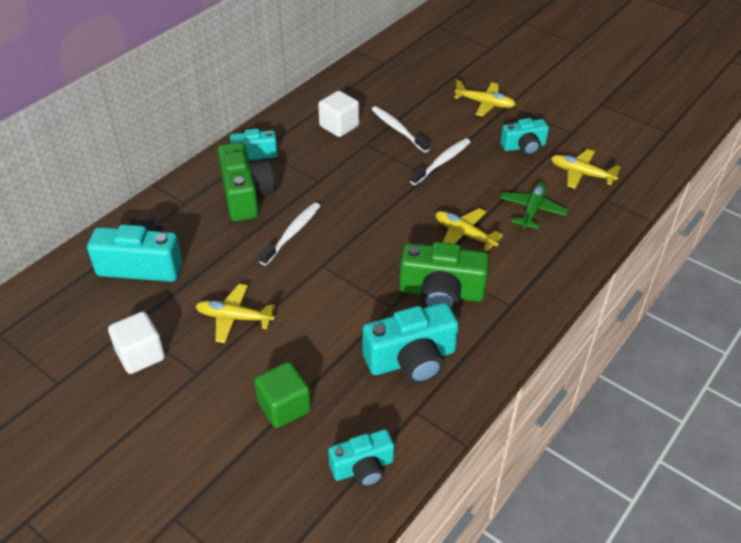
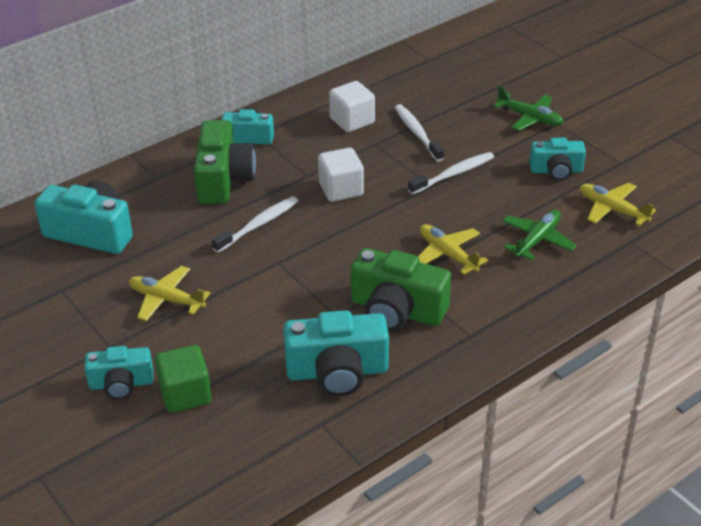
camera: 15 degrees right, 5 degrees down
white cube [108,311,165,374] -> white cube moved to [318,148,364,202]
turquoise camera [328,429,394,487] -> turquoise camera moved to [84,346,153,399]
yellow plane [454,80,516,116] -> green plane [493,86,563,131]

